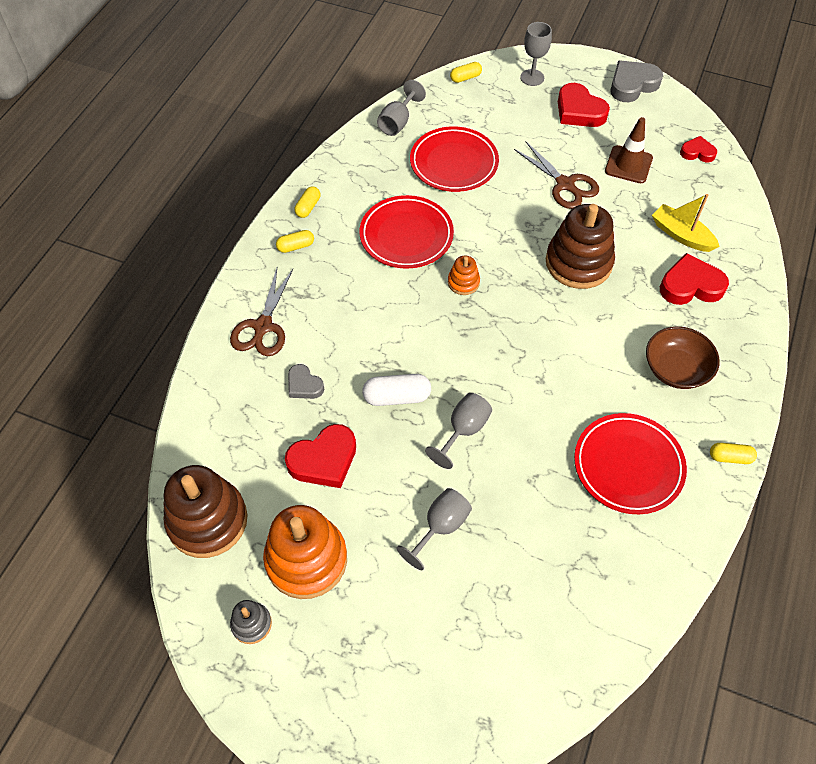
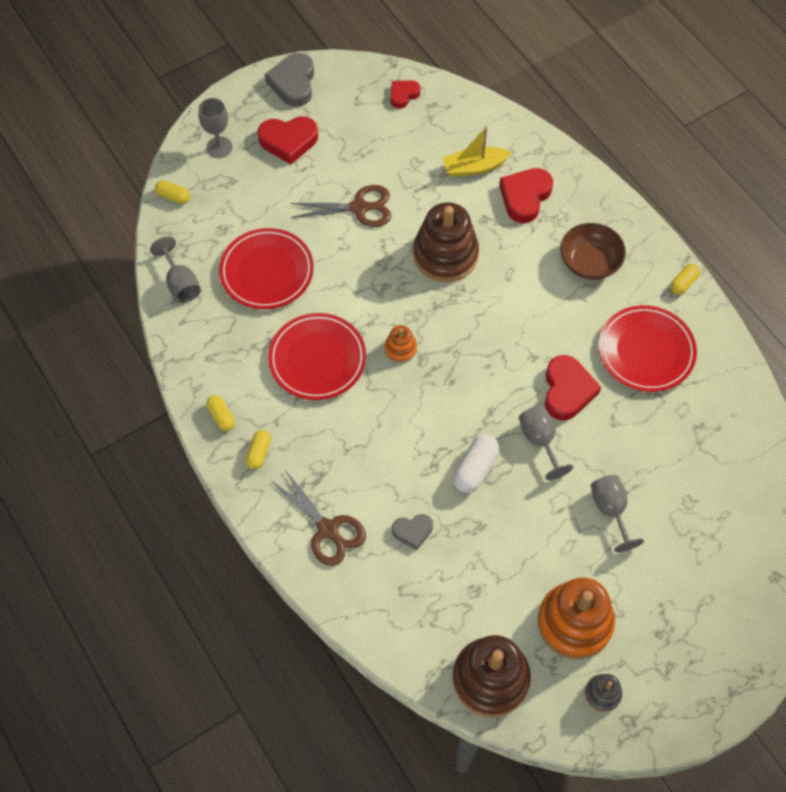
camera: 55 degrees left, 5 degrees up
red heart [285,424,356,488] -> red heart moved to [545,355,601,421]
yellow capsule [450,62,482,83] -> yellow capsule turned 75 degrees counterclockwise [155,180,190,204]
brown traffic cone [605,117,653,183] -> none

